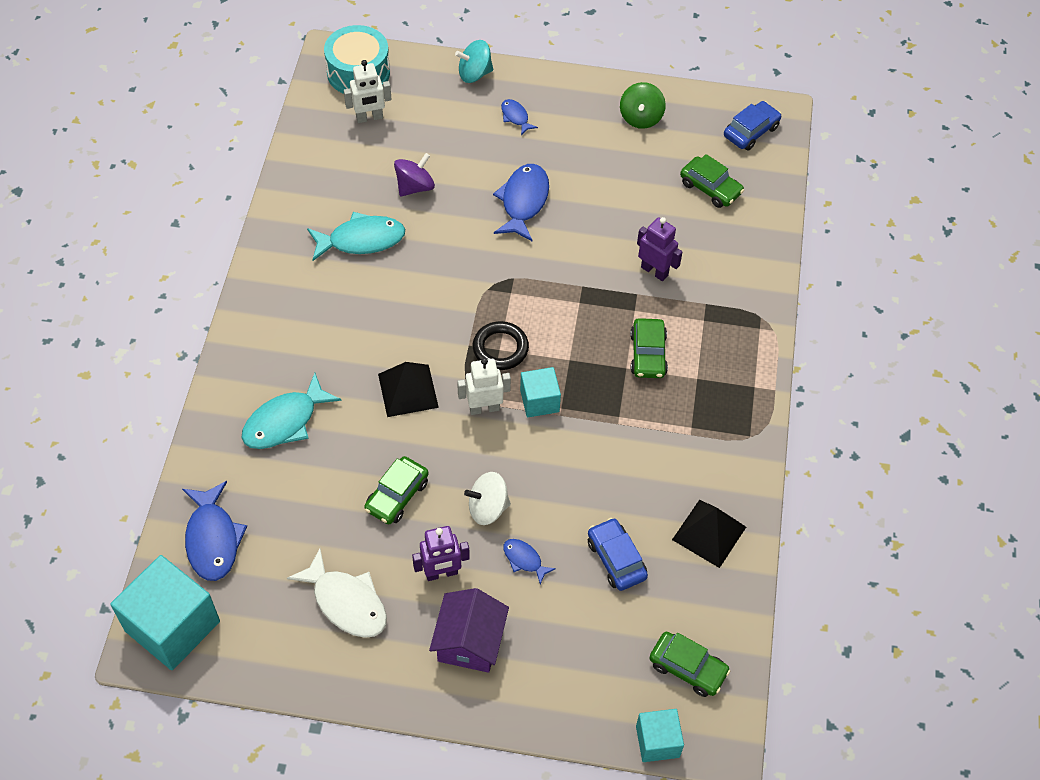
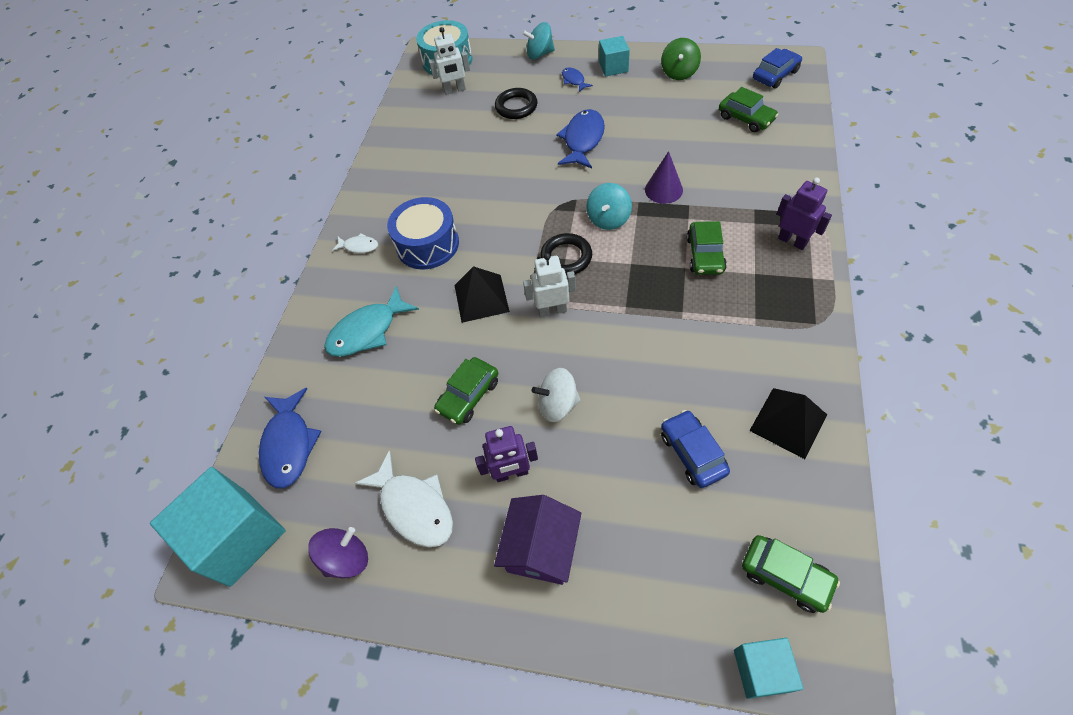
camera: 10 degrees right, 0 degrees up
turquoise fish [307,212,405,261] -> none
purple spinning top [394,153,435,197] -> purple spinning top moved to [308,527,368,578]
blue fish [503,539,556,584] -> none
turquoise cube [520,367,561,417] -> turquoise cube moved to [599,36,630,77]
purple robot [637,217,682,281] -> purple robot moved to [777,178,832,250]
none -> white fish [332,233,378,253]
none -> blue drum [387,197,459,269]
none -> black ring [495,88,538,119]
none -> turquoise spinning top [586,183,632,230]
none -> purple cone [645,151,683,204]

